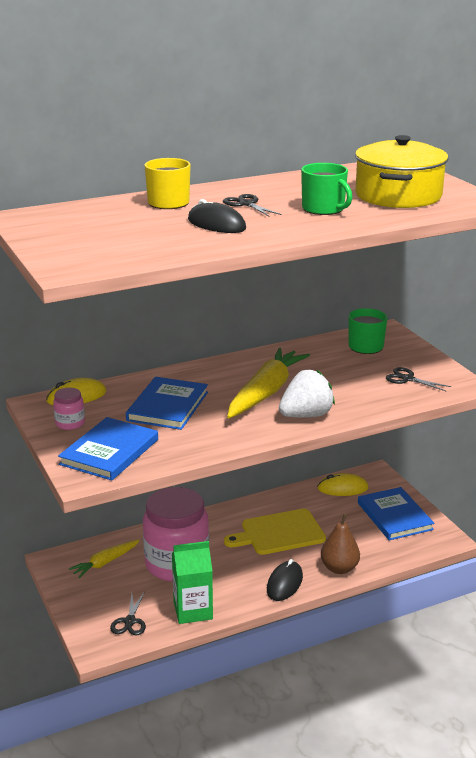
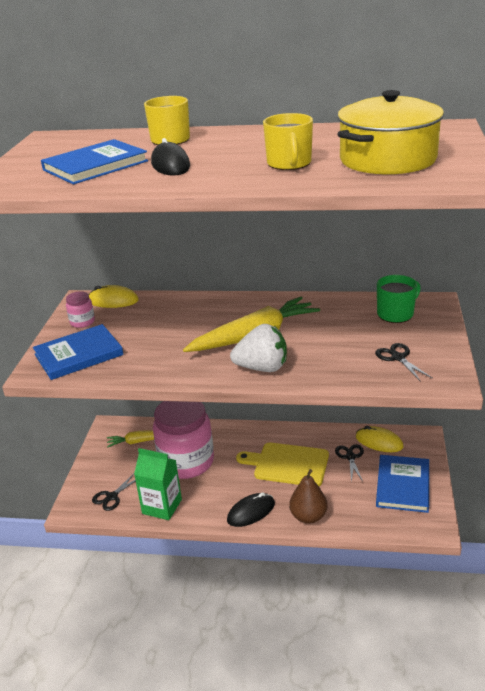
camera: 35 degrees right, 5 degrees up
blue book [126,377,208,430] -> blue book moved to [41,139,148,184]
black scissors [223,194,282,217] -> black scissors moved to [335,444,364,482]
green mug [301,163,353,215] -> yellow mug [263,113,313,170]

